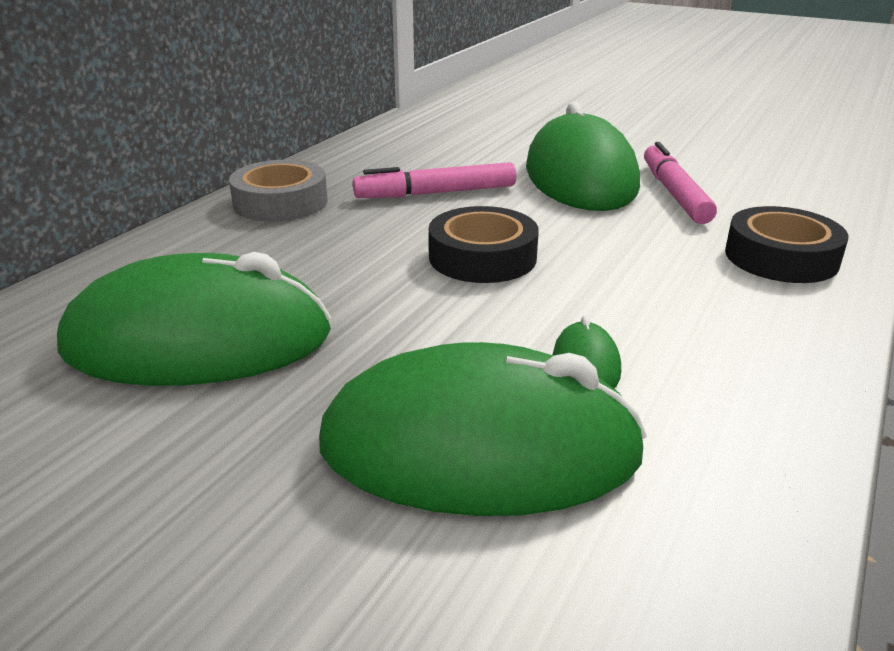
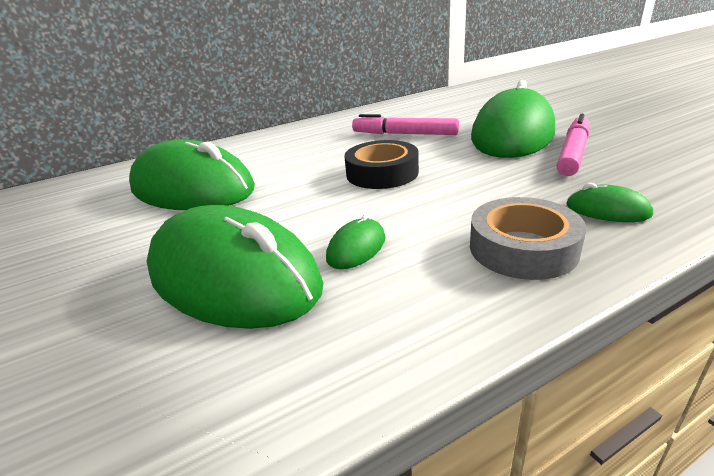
camera: 35 degrees right, 0 degrees up
grey tape [229,160,328,222] -> grey tape moved to [470,197,586,280]
black tape [725,206,849,283] -> green mouse [567,183,653,222]

